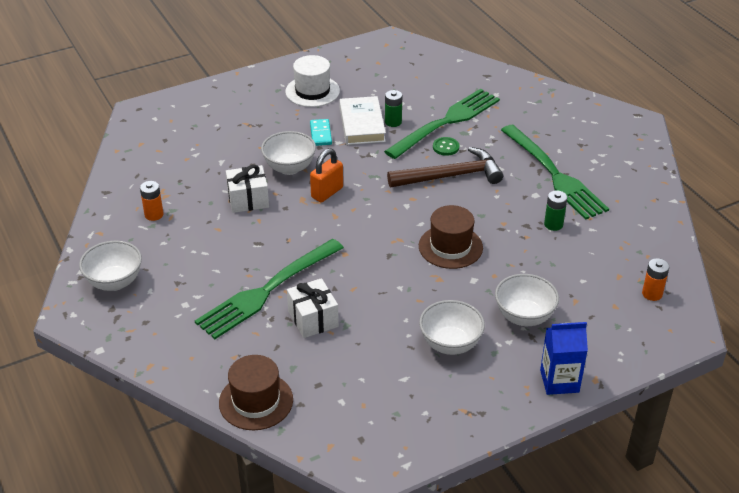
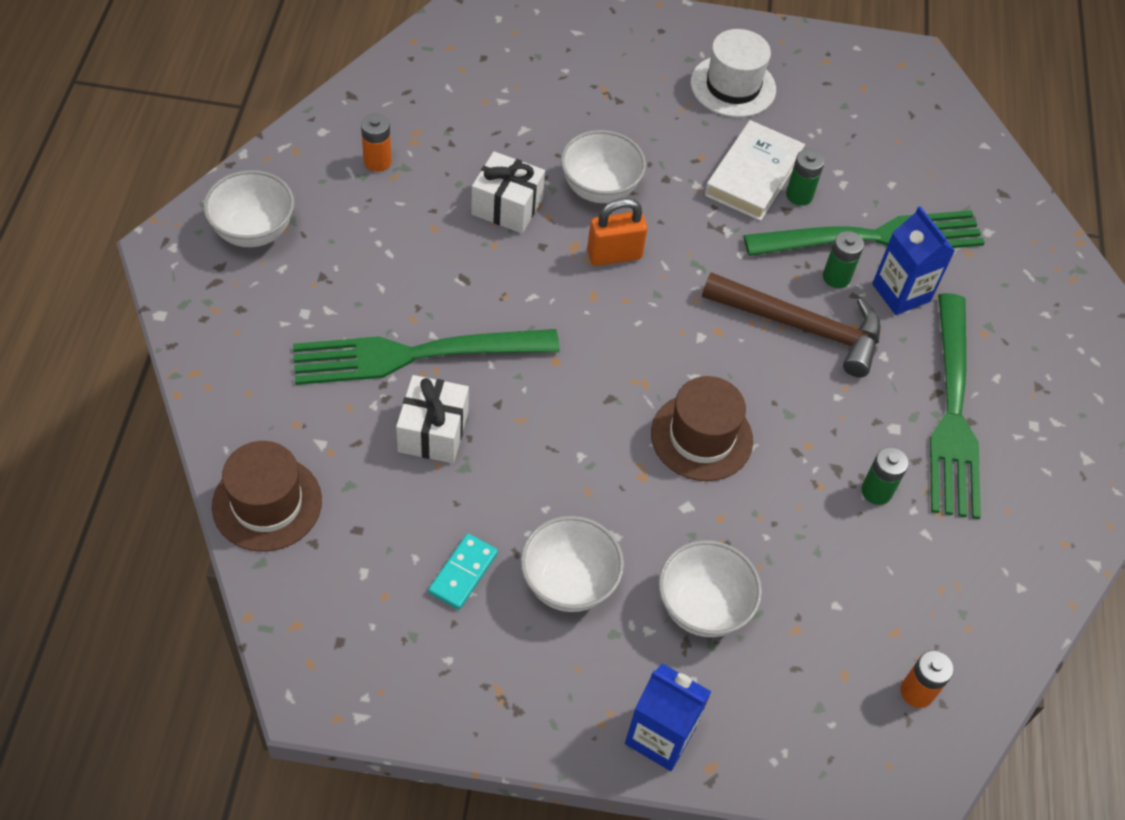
camera: 30 degrees right, 15 degrees up
turquoise domino [310,119,332,146] -> turquoise domino moved to [428,534,498,610]
green button [433,137,459,156] -> green battery [823,231,864,288]
none -> blue carton [872,206,955,315]

